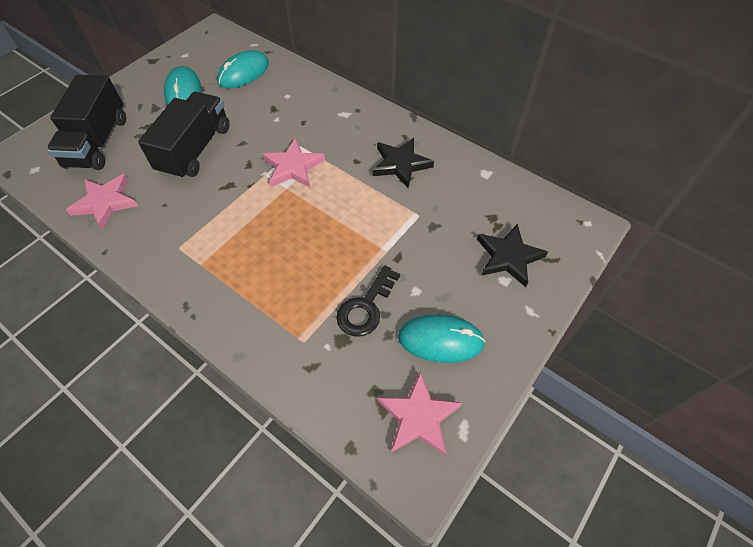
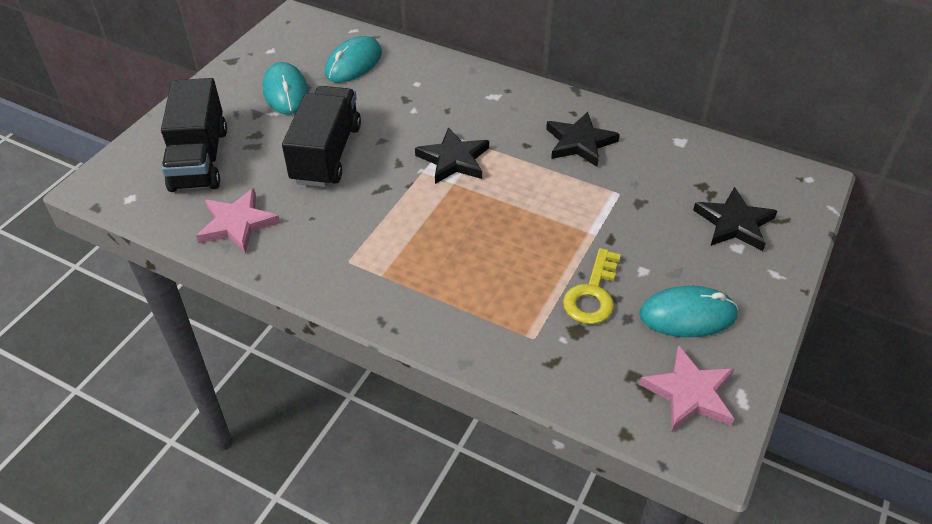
camera: 10 degrees left, 10 degrees down
pink star [262,138,325,187] -> black star [415,127,489,184]
black key [336,265,400,337] -> yellow key [563,248,621,325]

